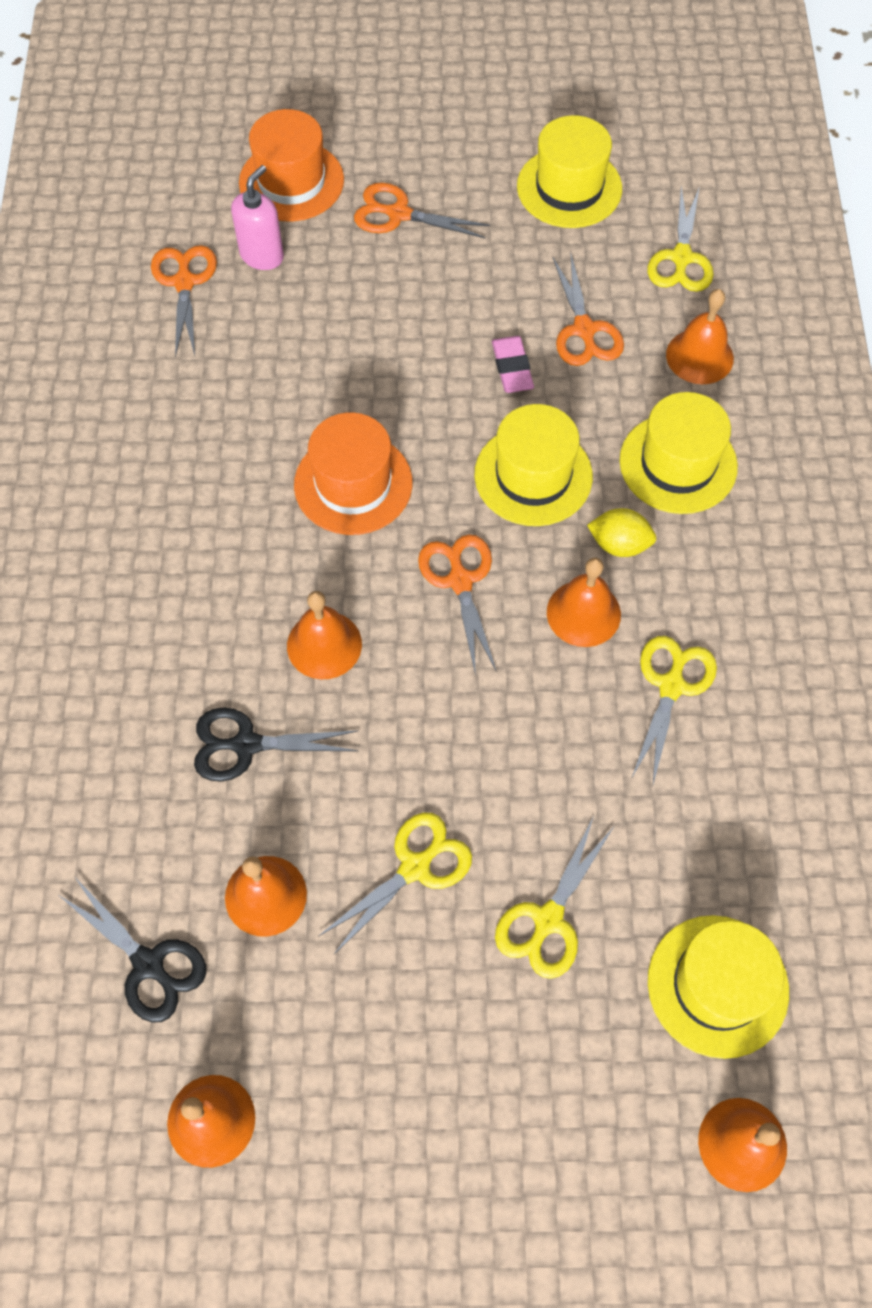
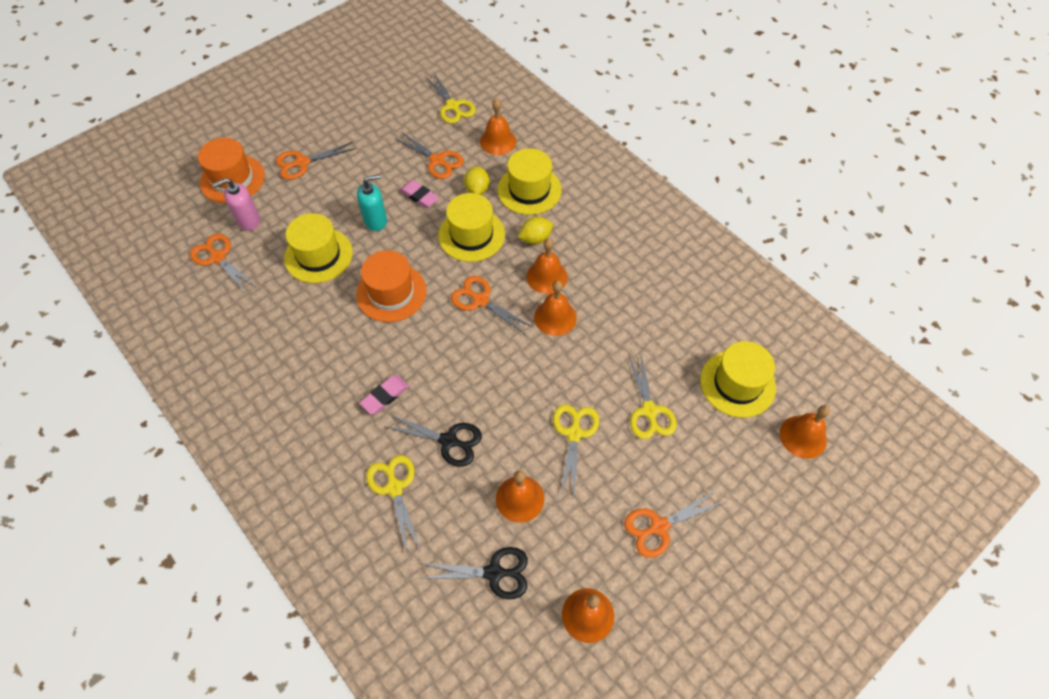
camera: 40 degrees left, 5 degrees down
black scissors [194,707,358,782] -> black scissors turned 120 degrees counterclockwise [386,415,482,467]
pink soap dispenser [231,165,284,270] -> pink soap dispenser turned 105 degrees counterclockwise [213,178,260,231]
orange bell [287,591,362,679] -> orange bell moved to [534,281,577,336]
yellow hat [517,115,622,228] -> yellow hat moved to [284,213,353,283]
yellow scissors [631,636,717,784] -> yellow scissors moved to [366,455,421,554]
none -> turquoise soap dispenser [357,174,387,231]
none -> pink eraser [359,375,409,415]
none -> yellow lemon [464,166,490,195]
none -> orange scissors [624,491,724,558]

